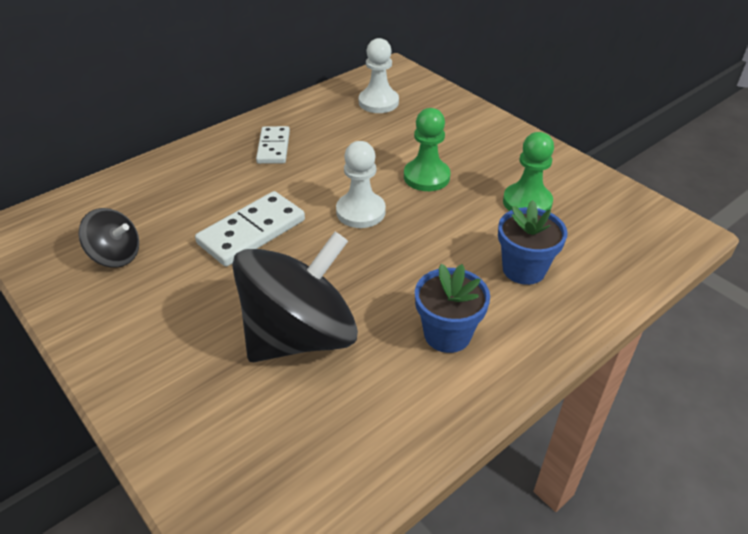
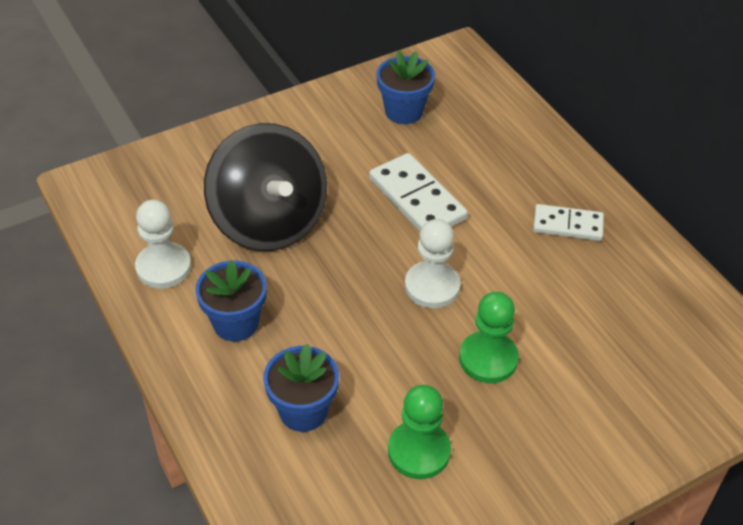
camera: 100 degrees right, 5 degrees up
black spinning top [78,208,139,268] -> blue flower pot [376,51,435,124]
white pawn [359,38,399,113] -> white pawn moved to [135,200,191,289]

